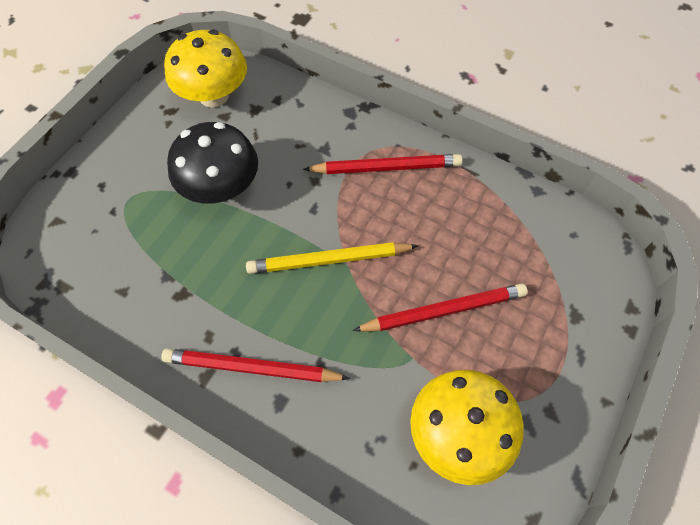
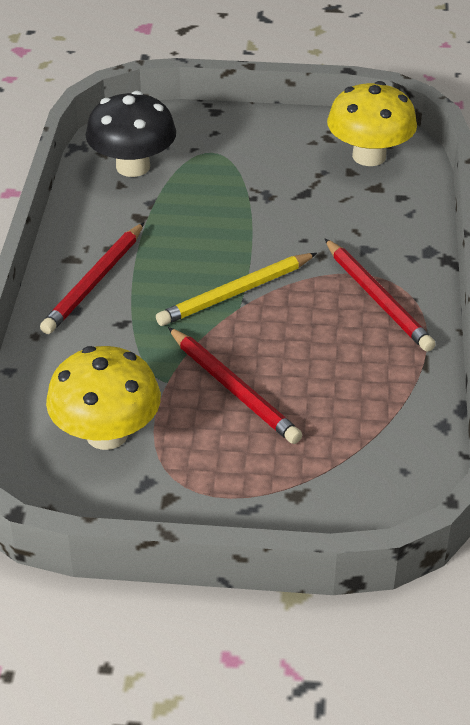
camera: 65 degrees right, 20 degrees down
red pencil [161,348,350,382] -> red pencil turned 135 degrees counterclockwise [40,222,144,334]
black mushroom [167,122,258,204] -> black mushroom moved to [86,91,176,177]
yellow pencil [246,242,419,274] -> yellow pencil turned 90 degrees counterclockwise [156,253,317,326]

